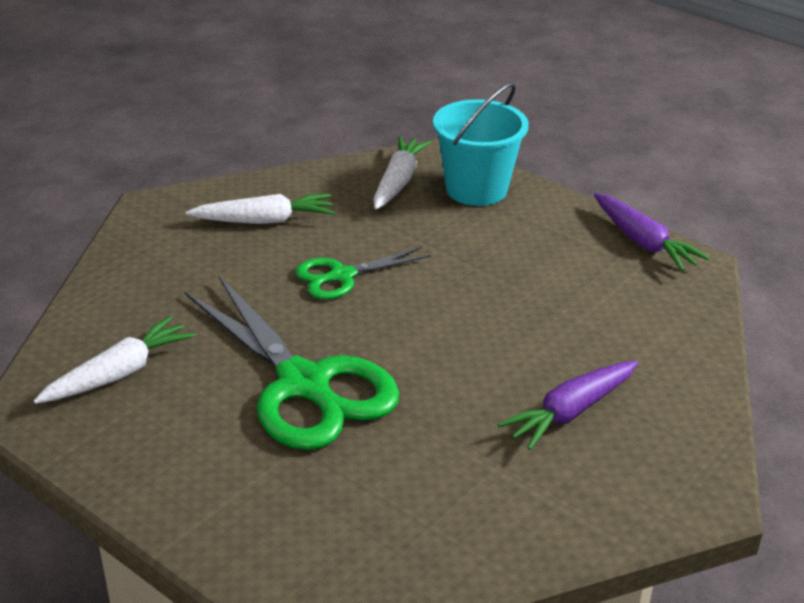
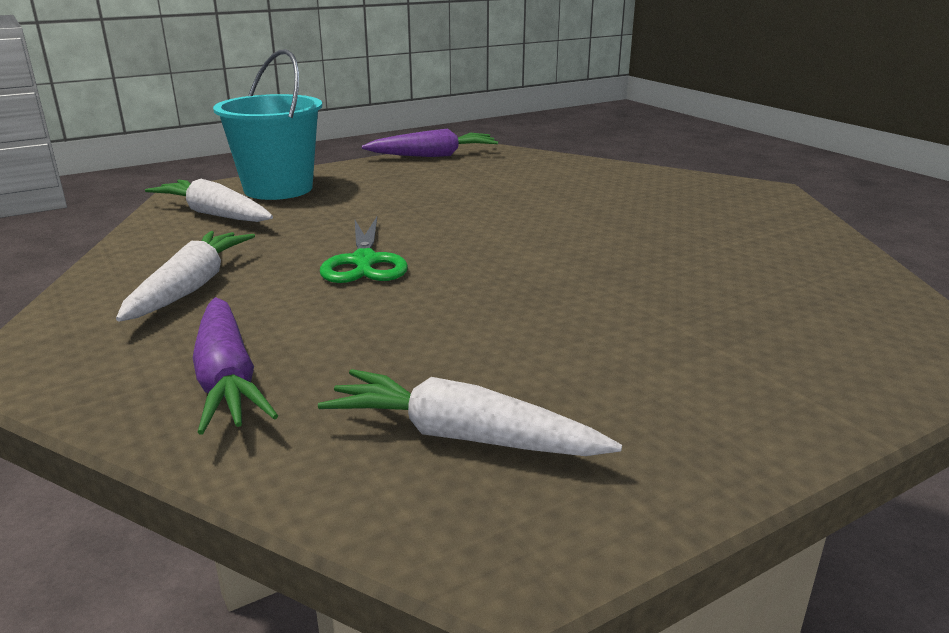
camera: 70 degrees left, 10 degrees down
white carrot [34,316,196,404] -> white carrot turned 45 degrees counterclockwise [318,369,622,456]
green scissors [185,275,399,450] -> none
purple carrot [497,360,638,450] -> purple carrot moved to [193,297,278,435]

